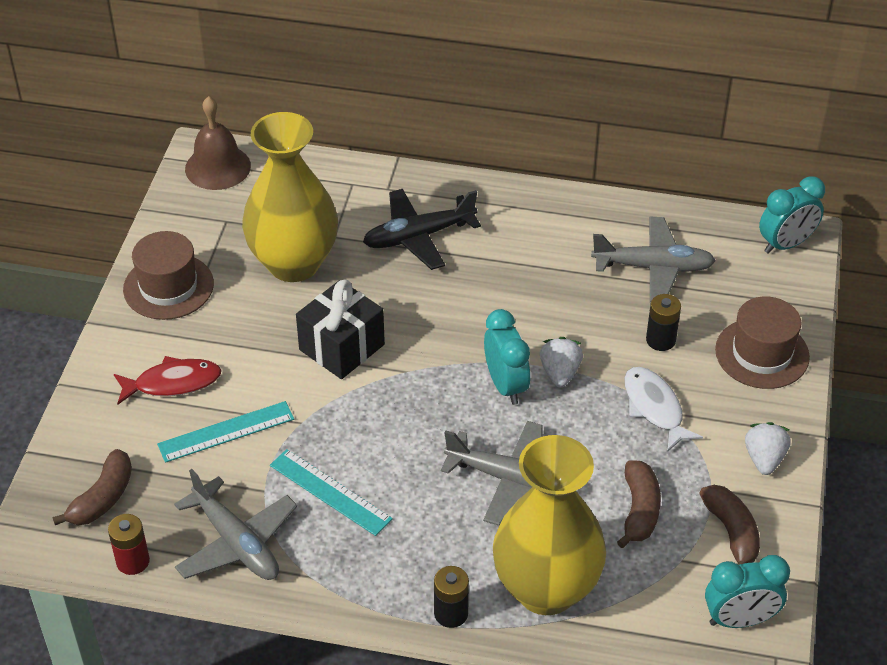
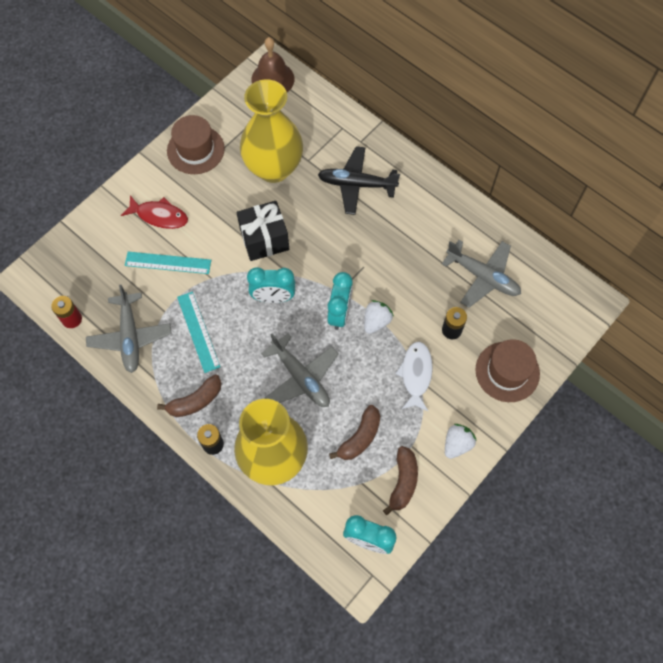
camera: 30 degrees right, 20 degrees up
brown banana [52,449,132,525] -> brown banana moved to [157,374,222,417]
turquoise clock [759,176,825,254] -> turquoise clock moved to [247,267,295,303]

